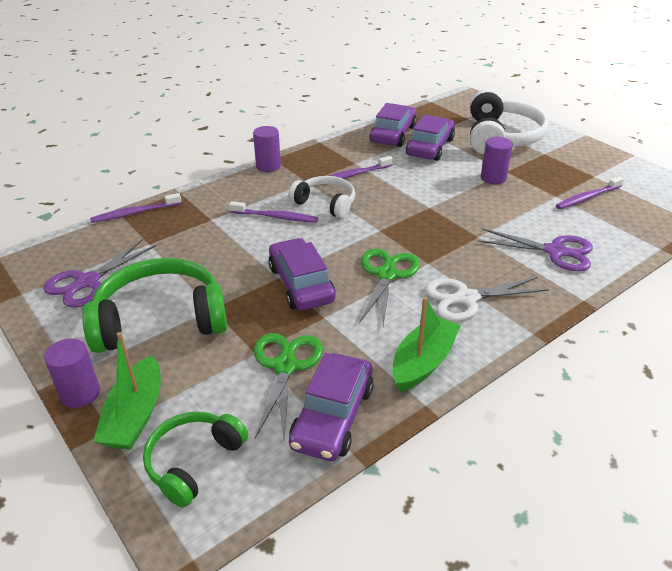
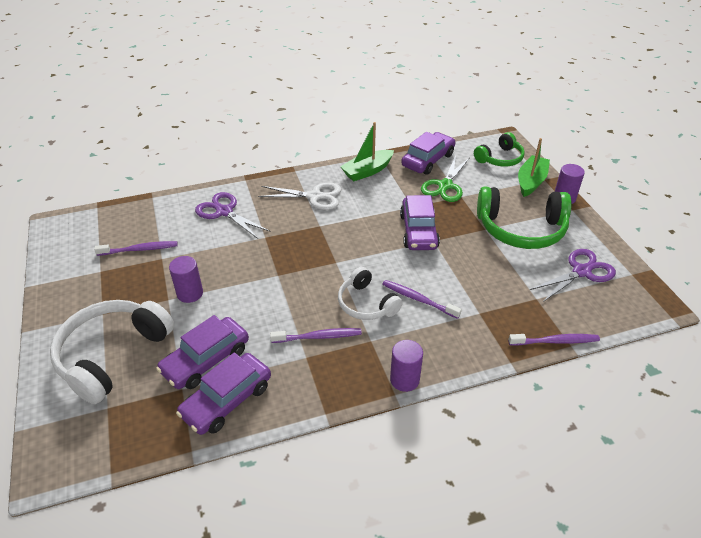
camera: 160 degrees left, 5 degrees up
green scissors [359,249,420,327] -> none

